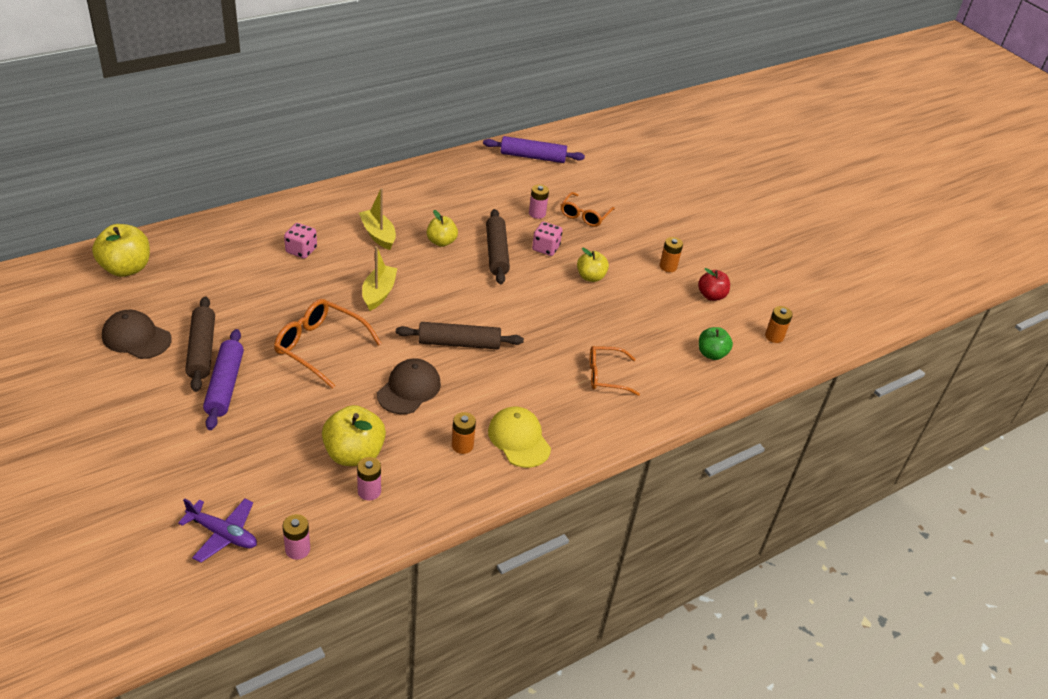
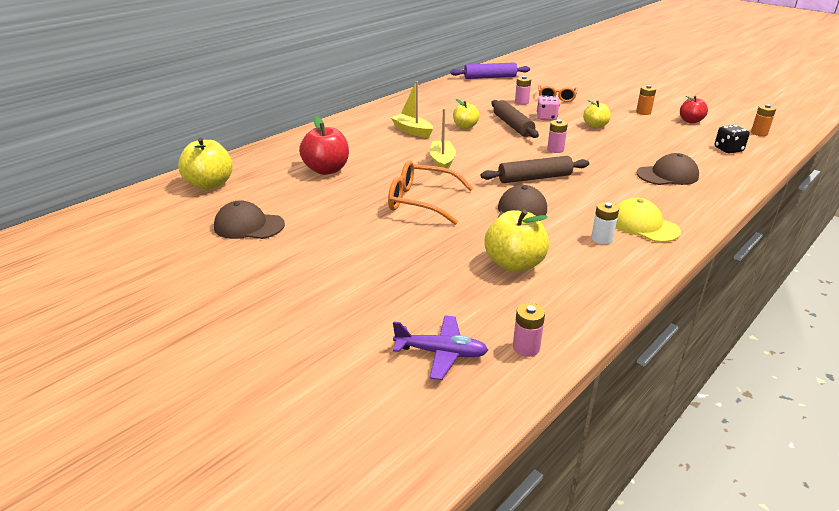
camera: 10 degrees left, 10 degrees down
brown rolling pin [185,296,215,392] -> none
purple rolling pin [203,329,244,430] -> none
pink dice [284,223,317,259] -> none
pink battery [357,457,381,501] -> pink battery moved to [547,120,568,153]
orange battery [452,412,476,454] -> white battery [591,202,619,244]
orange glasses [590,346,640,396] -> brown cap [637,153,699,185]
green apple [699,327,733,360] -> black dice [714,125,750,154]
none -> red apple [299,116,349,175]

